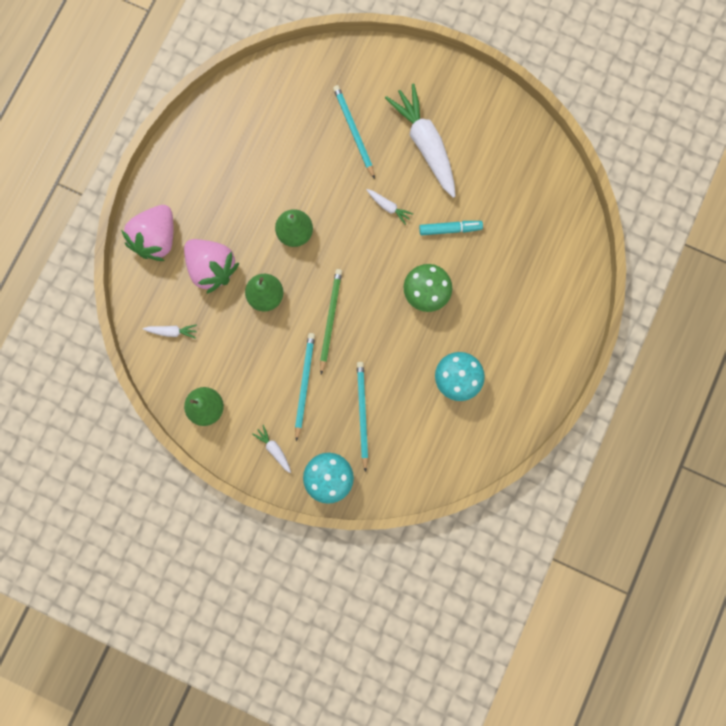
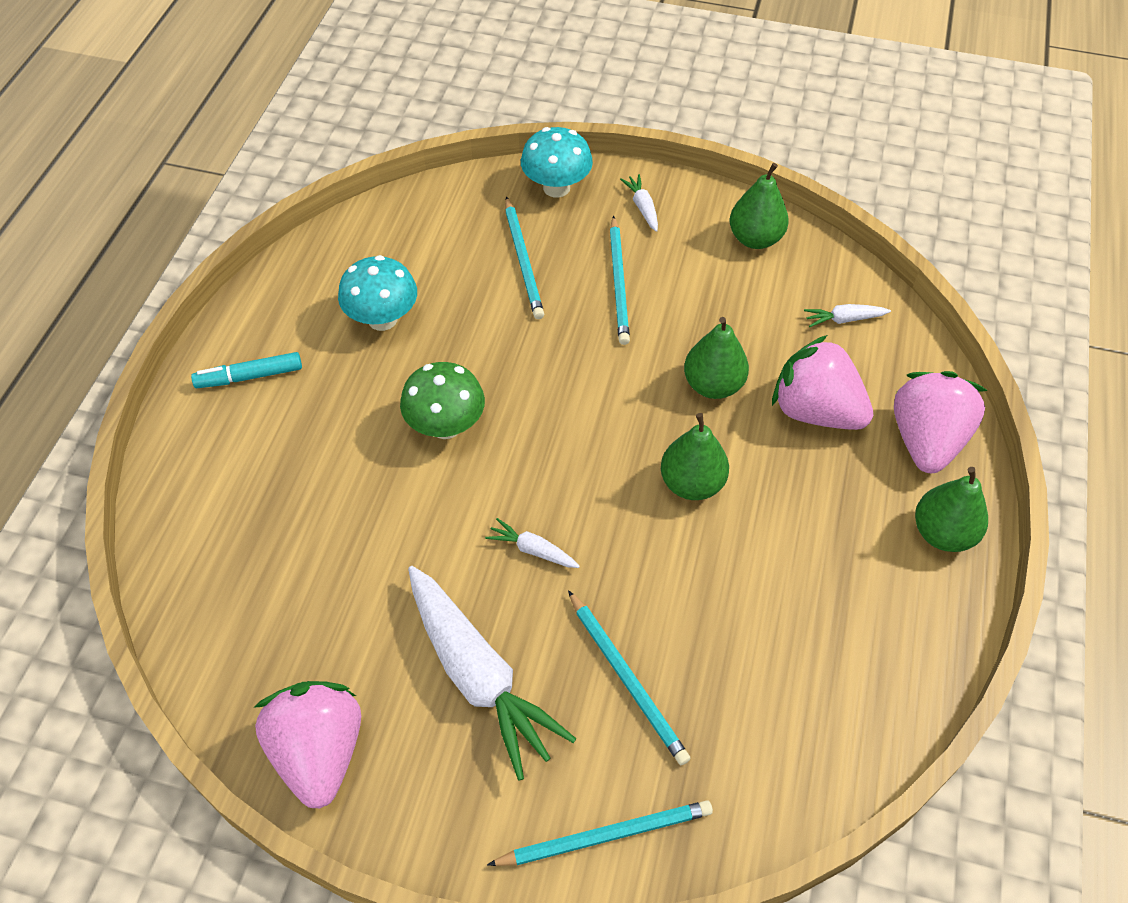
camera: 170 degrees right, 25 degrees down
white carrot [252,425,291,473] -> white carrot turned 150 degrees counterclockwise [620,174,658,232]
green pencil [320,269,342,374] -> none
turquoise marker [419,221,483,235] -> turquoise marker moved to [191,352,302,388]
none -> pink strawberry [253,681,361,808]
none -> turquoise pencil [487,800,713,866]
none -> green pear [915,467,988,552]

